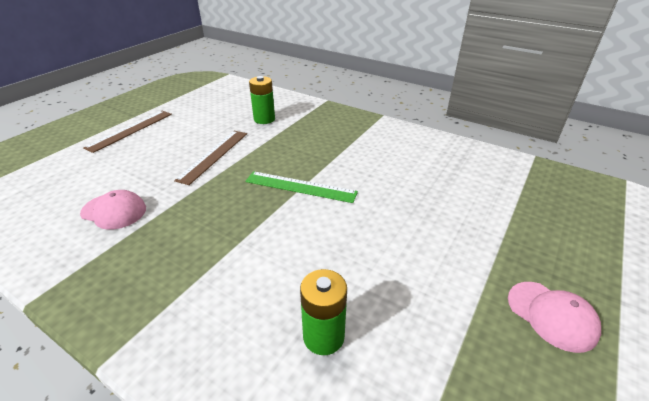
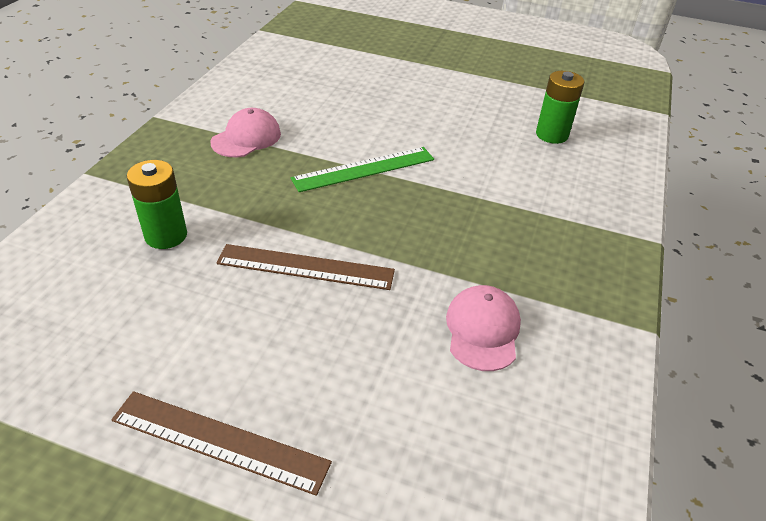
camera: 105 degrees left, 5 degrees up
green ruler [245,171,358,203] -> green ruler turned 60 degrees clockwise [291,147,434,192]
pink cap [508,282,601,353] -> pink cap moved to [211,108,281,157]

